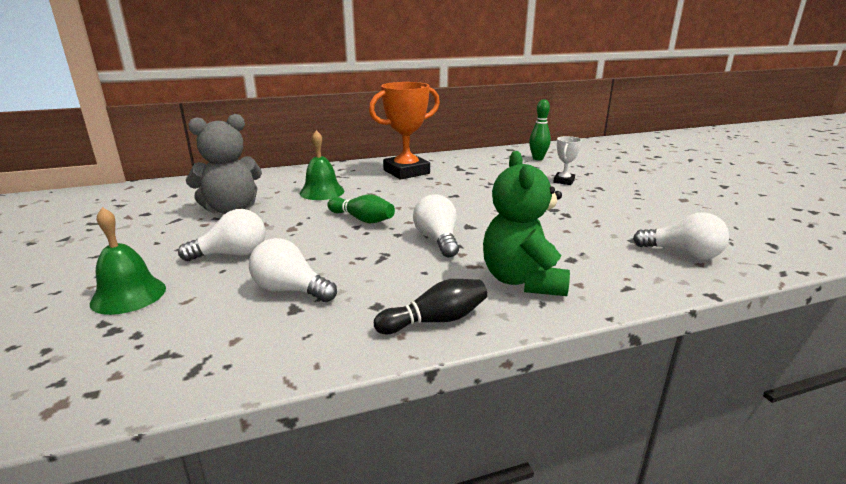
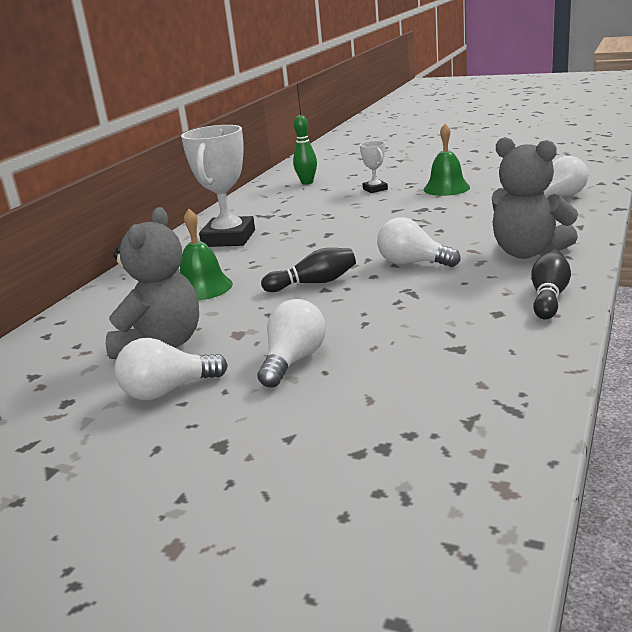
camera: 45 degrees left, 0 degrees up
green bell [90,207,166,315] -> green bell moved to [423,124,470,196]
white light bulb [249,238,337,302] -> white light bulb moved to [115,338,228,400]
green bowling pin [327,194,395,223] -> black bowling pin [261,248,356,292]
orange trophy [369,82,440,180] -> white trophy [181,125,255,247]
green teddy bear [483,151,570,296] -> grey teddy bear [492,137,578,259]

